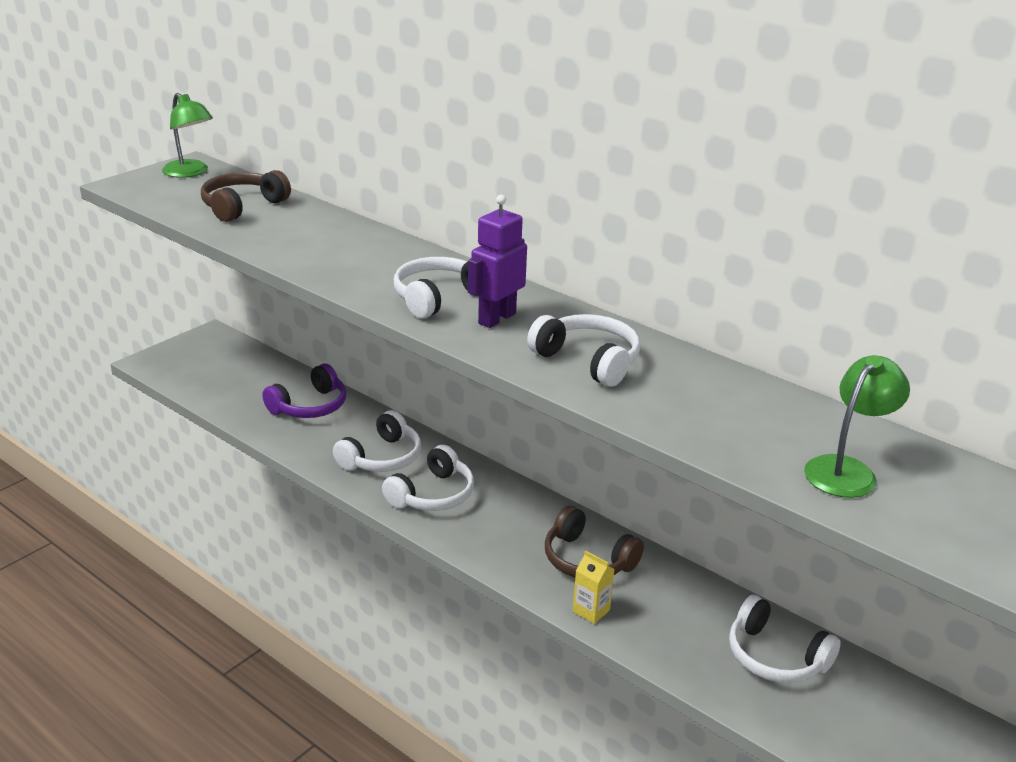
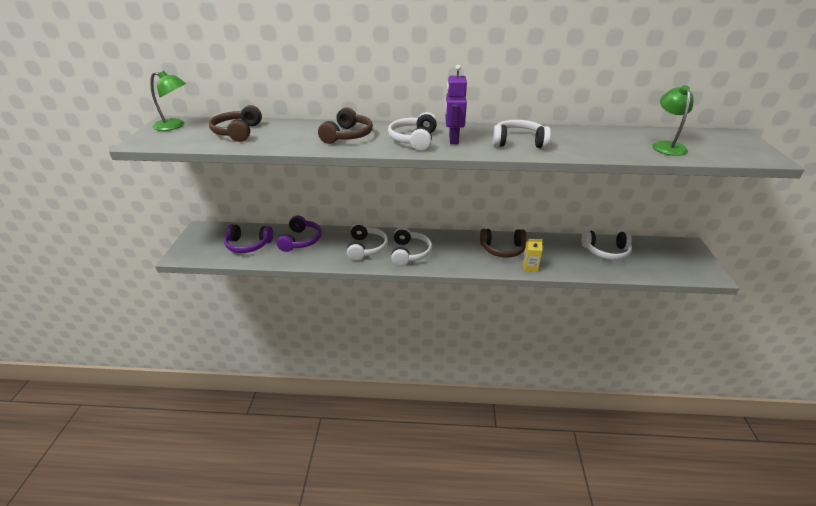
camera: 35 degrees left, 5 degrees up
none -> purple headphones [224,224,273,253]
none -> brown headphones [318,107,373,144]

